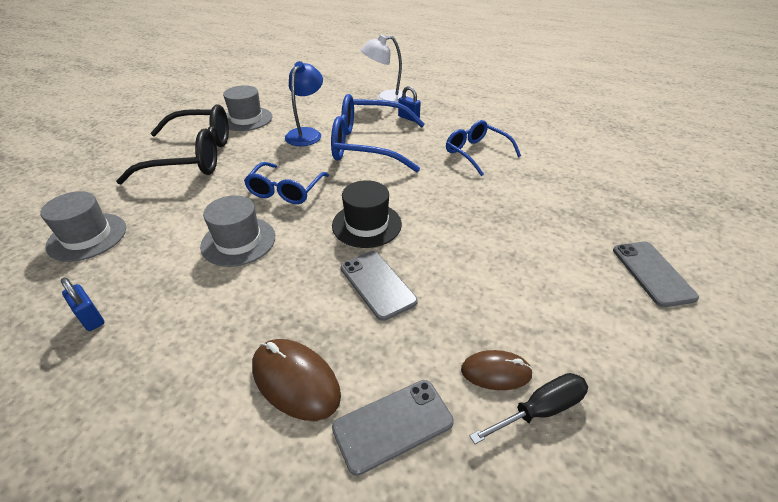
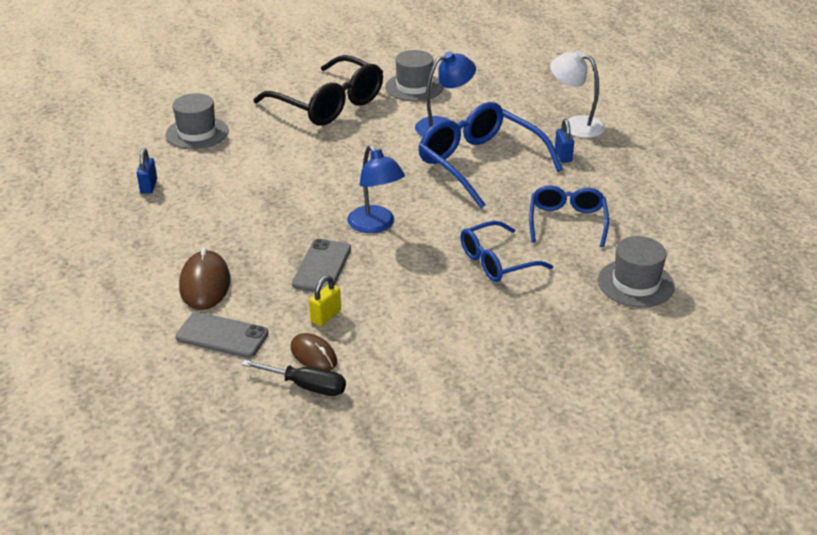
camera: 45 degrees right, 5 degrees down
grey hat [200,195,275,267] -> grey hat moved to [598,236,675,308]
blue glasses [244,162,329,204] -> blue glasses moved to [460,221,553,282]
black hat [332,180,402,248] -> blue lamp [347,145,405,233]
grey phone [613,242,699,307] -> none
none -> yellow padlock [309,275,341,326]

